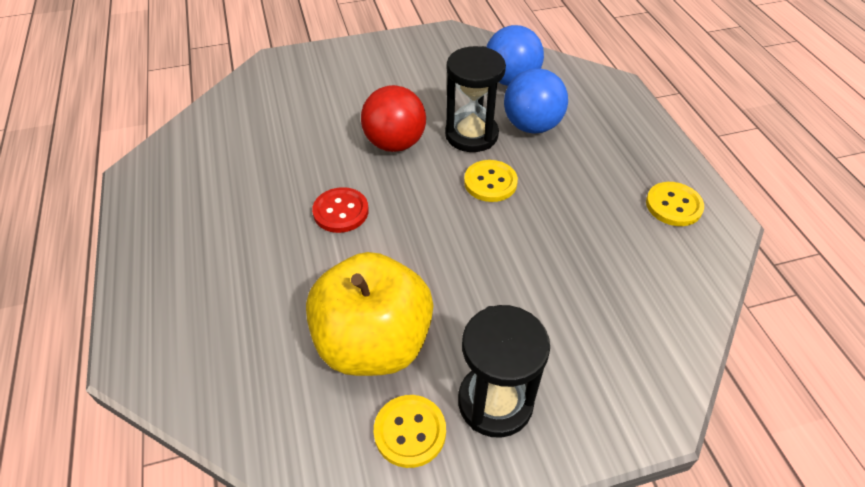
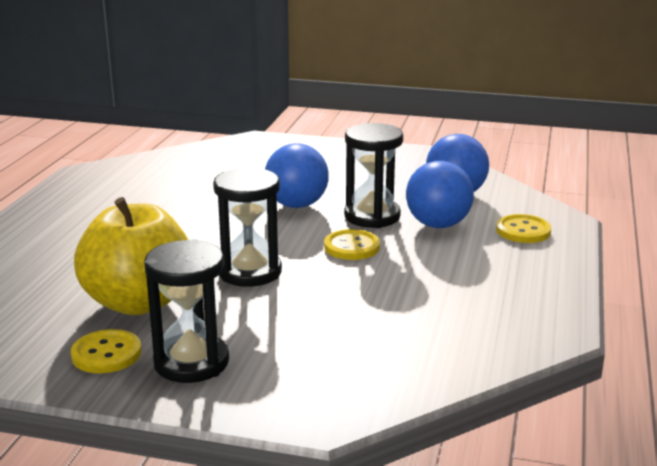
camera: 30 degrees right, 25 degrees down
red button [312,187,369,233] -> none
red ball [361,85,426,152] -> blue ball [265,143,328,208]
yellow button [646,182,704,226] -> yellow button moved to [496,214,551,243]
none -> black hourglass [213,167,282,287]

